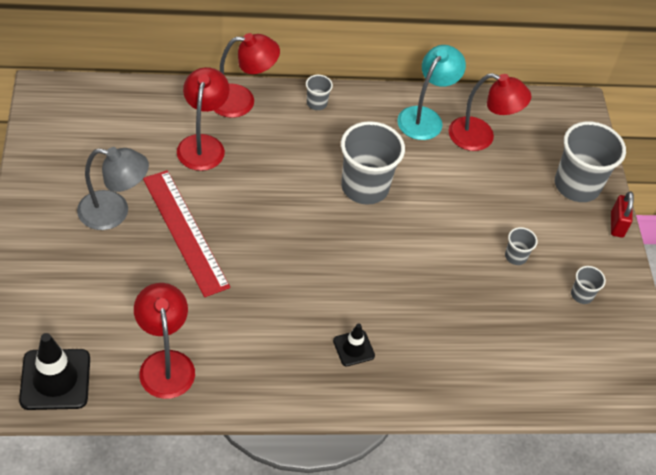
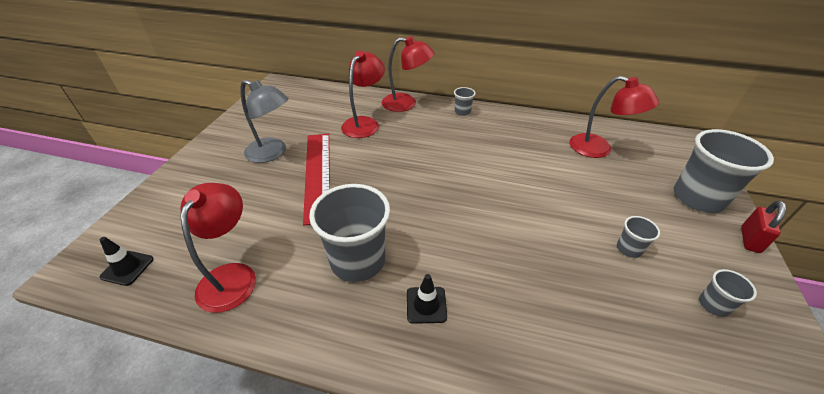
camera: 25 degrees right, 10 degrees down
black traffic cone [19,333,90,410] -> black traffic cone [99,237,154,286], size x0.56
grey cup [341,121,405,205] -> grey cup moved to [309,184,390,282]
turquoise lamp [397,45,466,140] -> none

